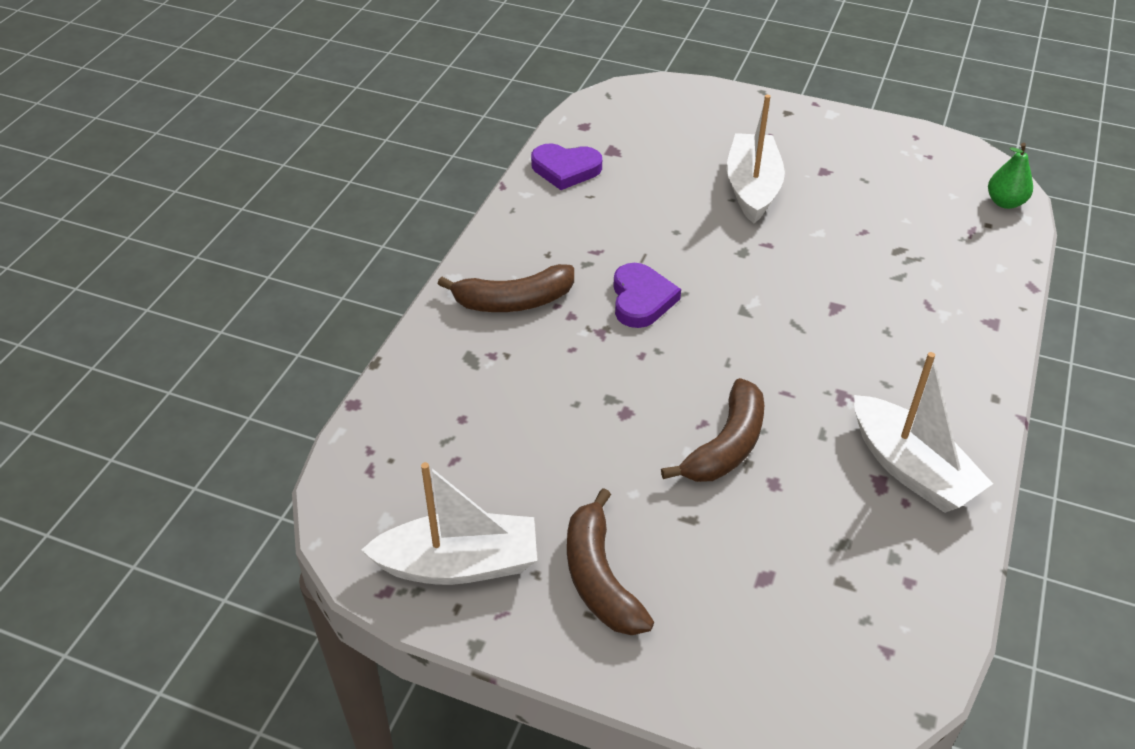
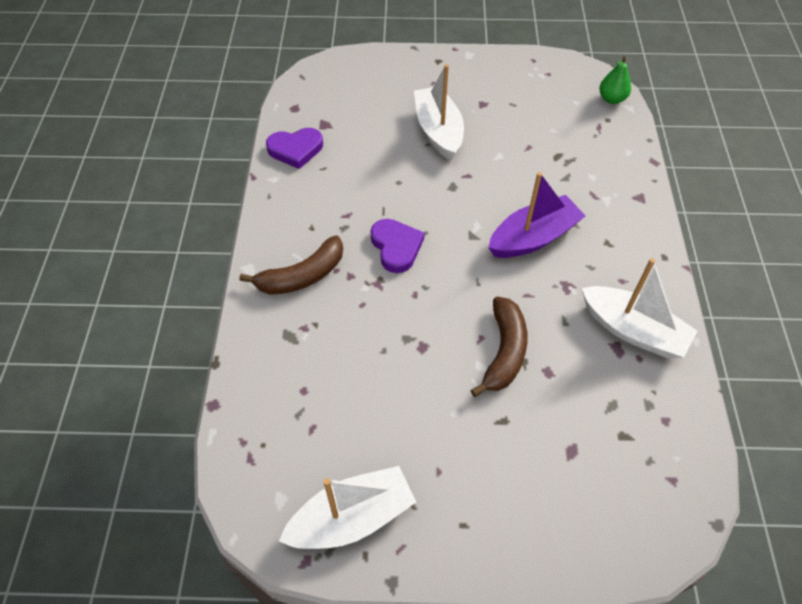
camera: 20 degrees left, 10 degrees up
brown banana [567,488,654,635] -> none
none -> purple boat [488,172,586,258]

